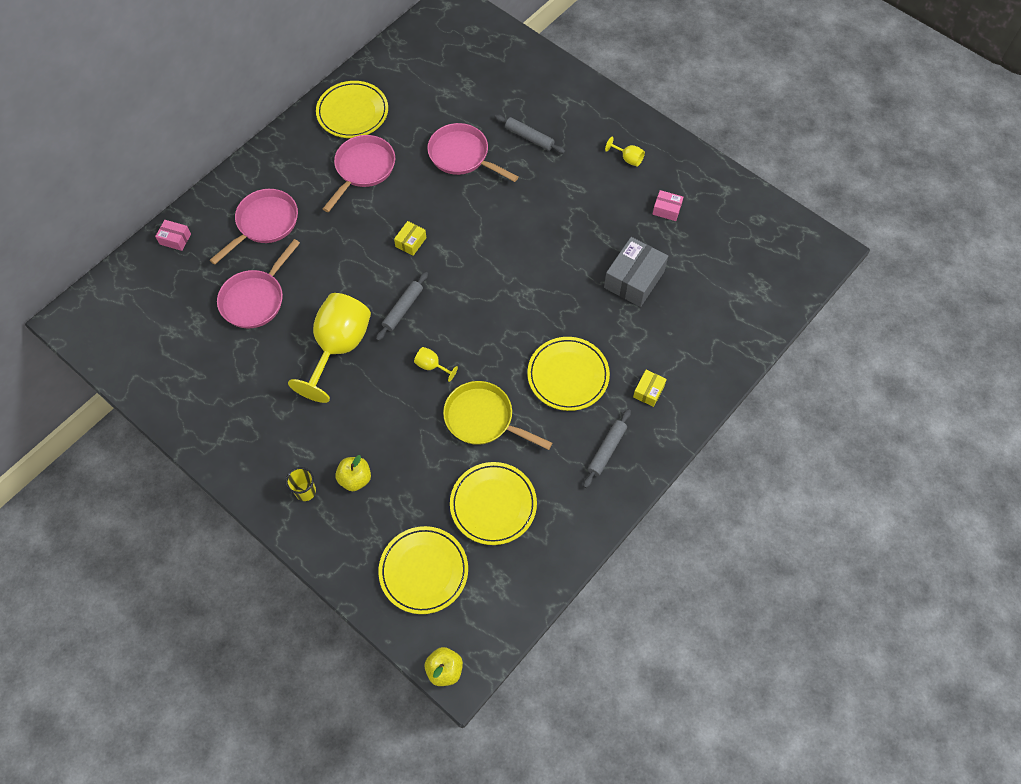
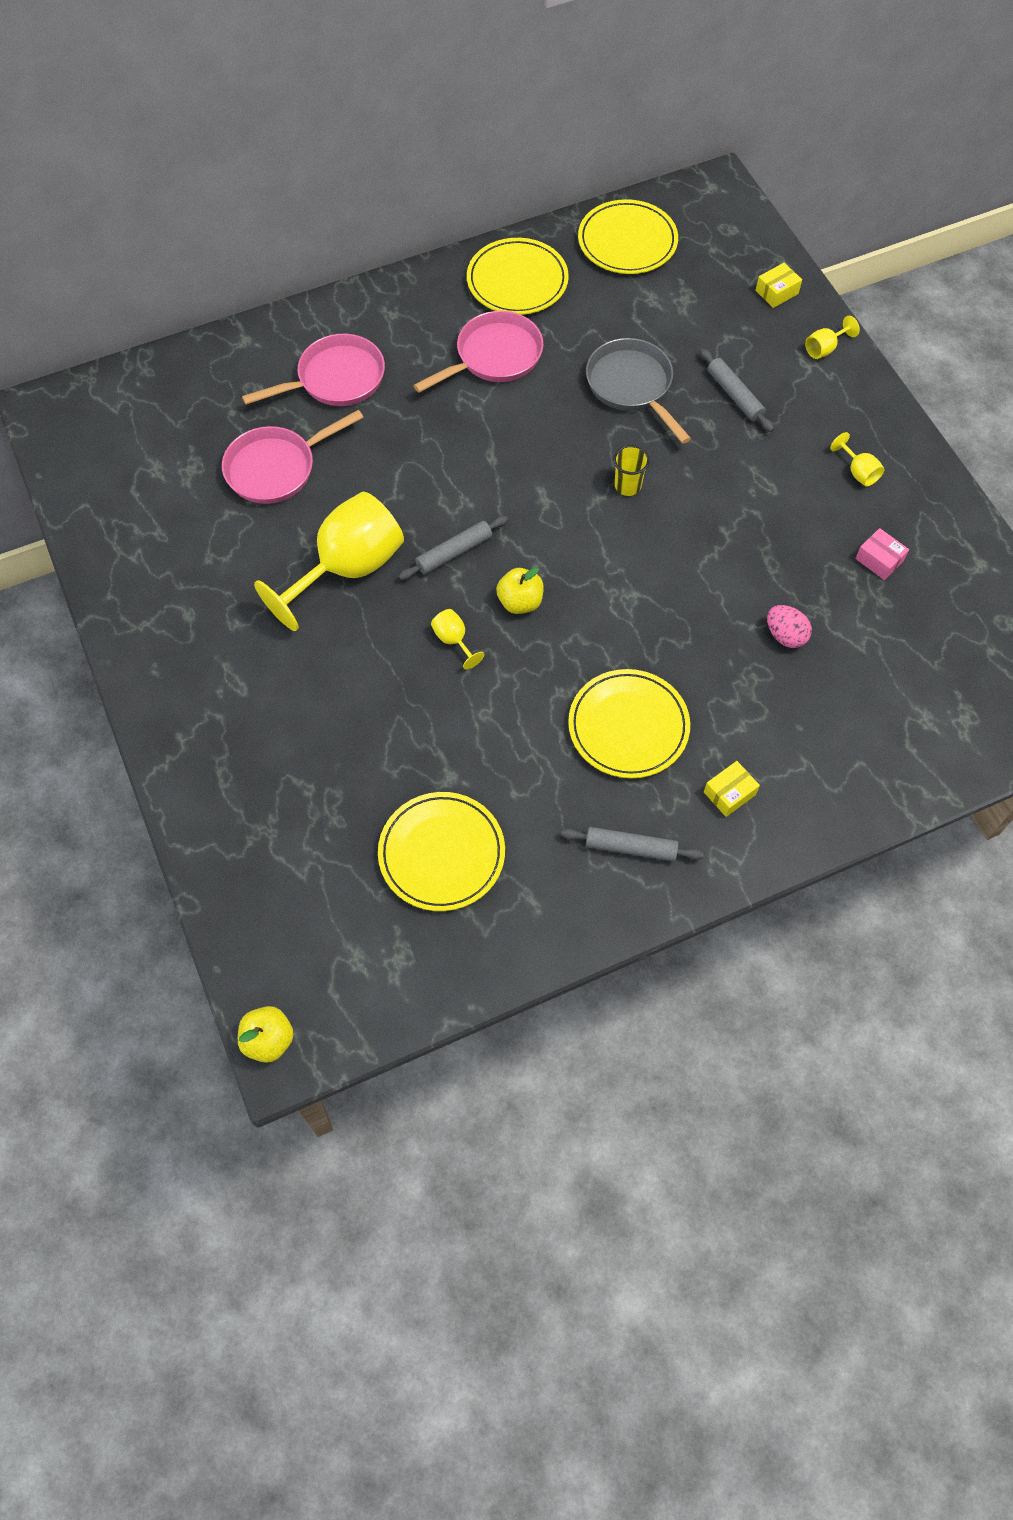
camera: 25 degrees right, 0 degrees up
pink box [155,220,191,251] -> none
yellow cup [286,467,316,501] -> yellow cup moved to [613,445,650,496]
yellow apple [335,455,371,491] -> yellow apple moved to [496,567,544,614]
yellow plate [379,526,468,614] -> yellow plate moved to [578,199,678,274]
yellow box [394,221,426,256] -> yellow box moved to [755,263,802,308]
pink pan [427,123,519,182] -> grey pan [586,338,691,444]
yellow pan [443,381,552,450] -> none
grey rolling pin [583,409,631,488] -> grey rolling pin turned 45 degrees clockwise [561,827,704,862]
grey box [604,237,668,307] -> pink egg [767,605,812,648]
none -> yellow goblet [805,316,860,359]

